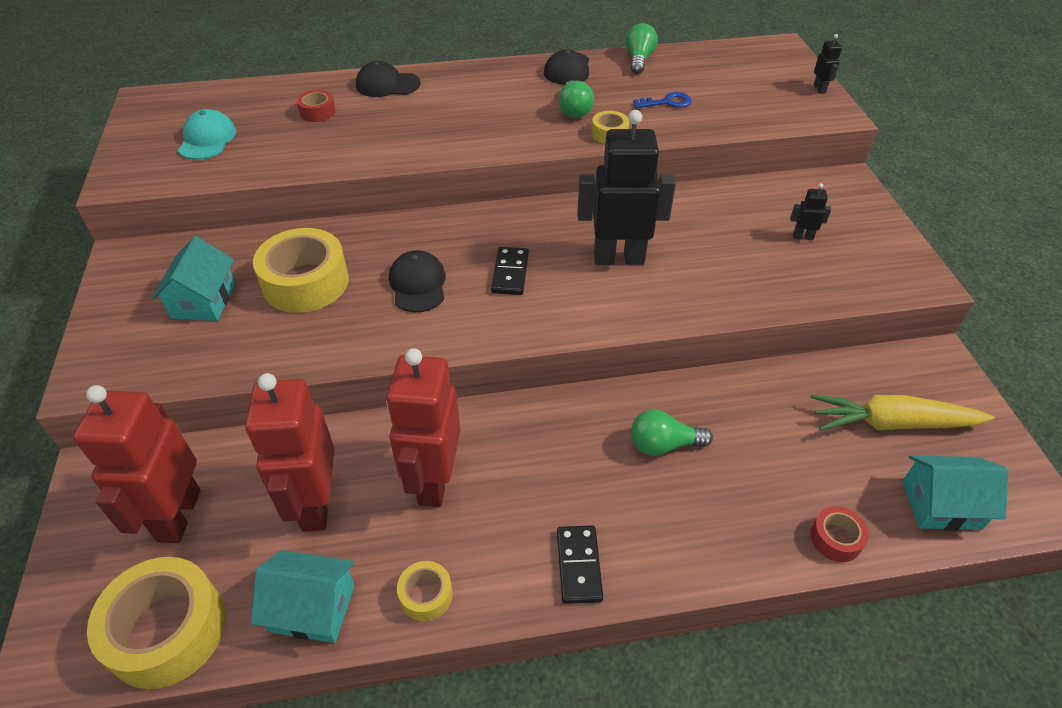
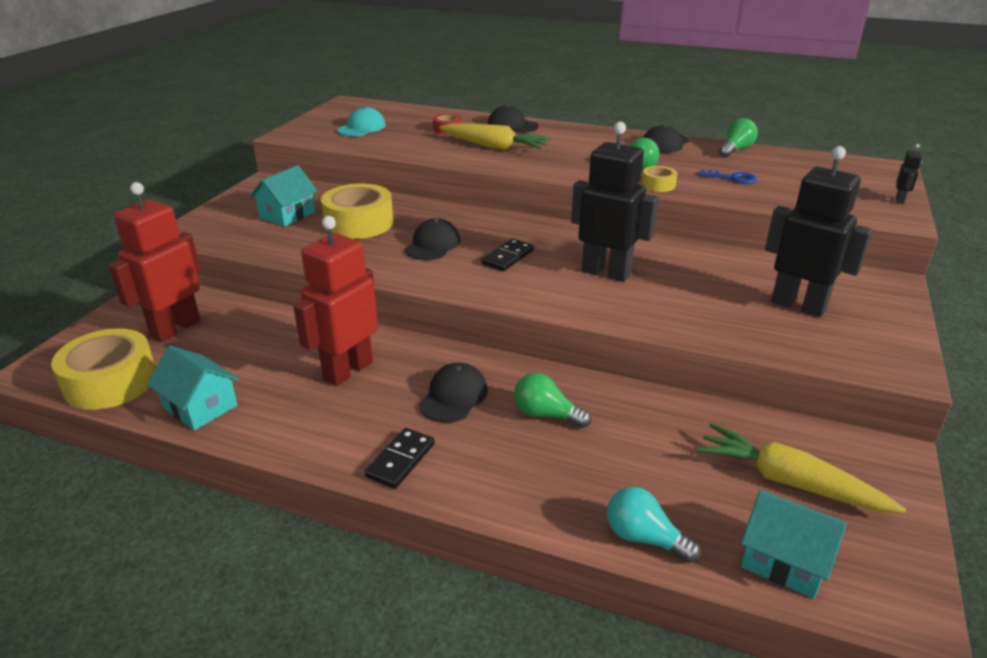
camera: 30 degrees right, 15 degrees down
red robot [245,373,335,532] -> none
yellow tape [397,561,453,621] -> none
black robot [790,183,831,240] -> black robot [765,146,873,317], size x2.47
red tape [810,506,869,562] -> turquoise light bulb [607,487,701,563]
none -> black cap [419,363,488,423]
none -> yellow carrot [440,123,551,150]

